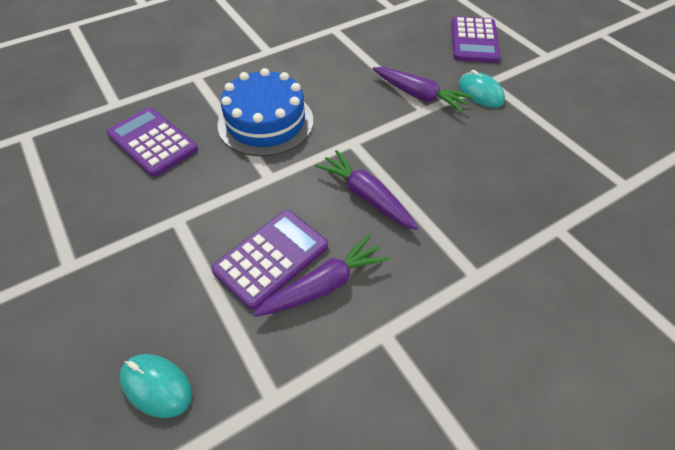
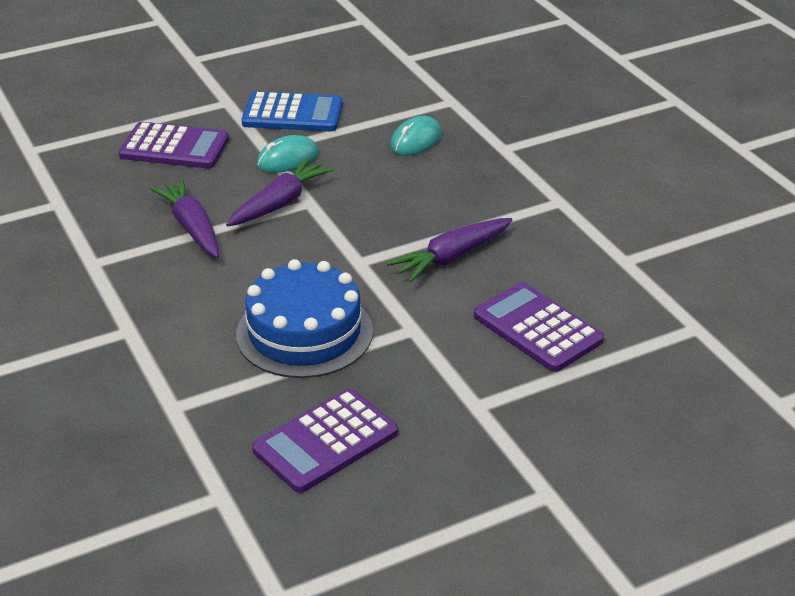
camera: 85 degrees left, 15 degrees down
turquoise mouse [119,354,192,418] -> turquoise mouse moved to [390,116,442,156]
purple carrot [253,235,390,317] -> purple carrot moved to [150,178,219,258]
none -> blue calculator [242,91,343,131]

